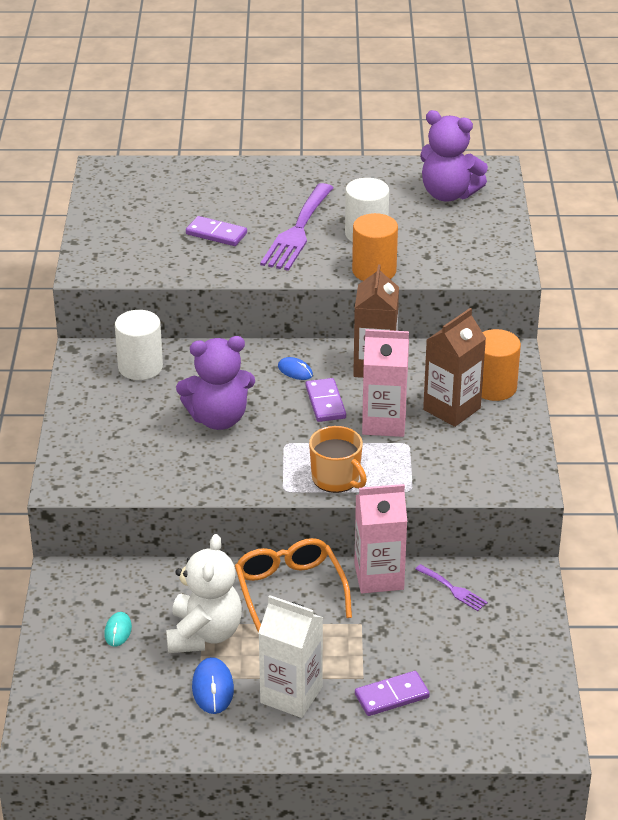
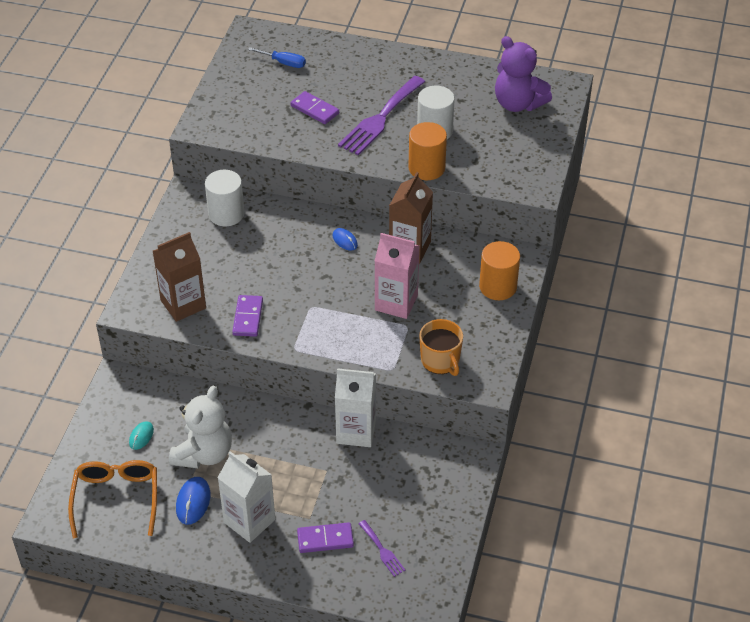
camera: 15 degrees right, 10 degrees up
purple teddy bear [176,336,255,430] -> none
orange glasses [235,538,352,634] -> orange glasses moved to [68,460,157,538]
purple domino [305,378,346,422] -> purple domino moved to [232,295,263,337]
orange mug [309,426,367,493] -> orange mug moved to [419,319,463,376]
pink carton [354,484,407,593] -> white carton [335,368,376,447]
purple fork [415,564,488,611] -> purple fork moved to [358,520,406,577]
brown carton [423,308,486,427] -> brown carton moved to [153,232,206,322]
none -> blue screwdriver [248,47,306,68]

